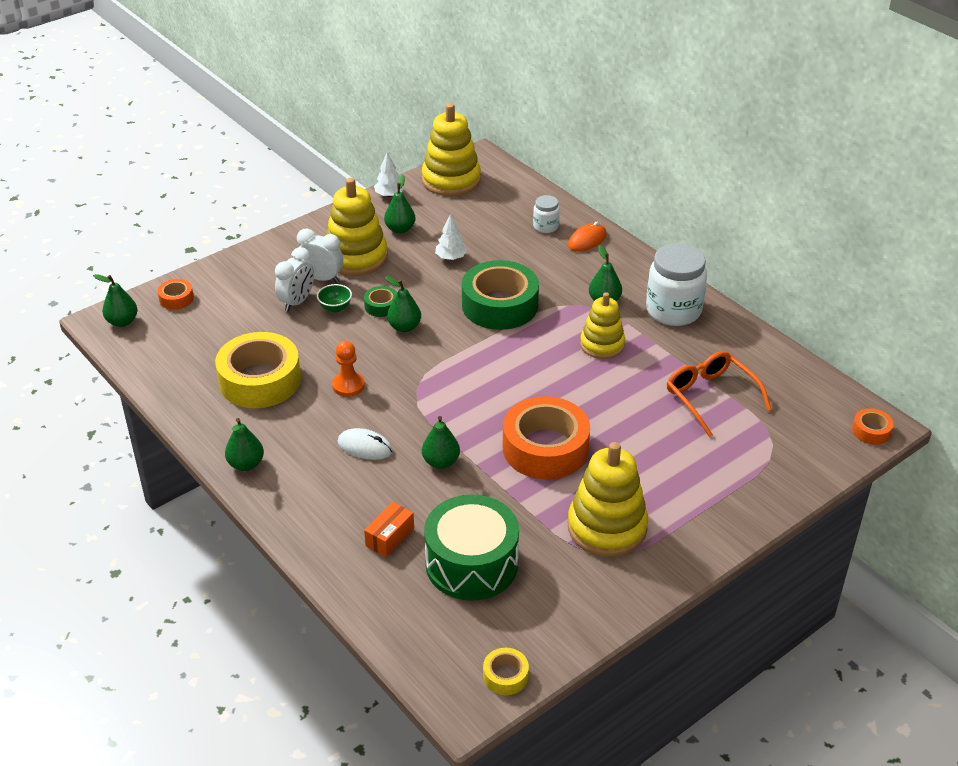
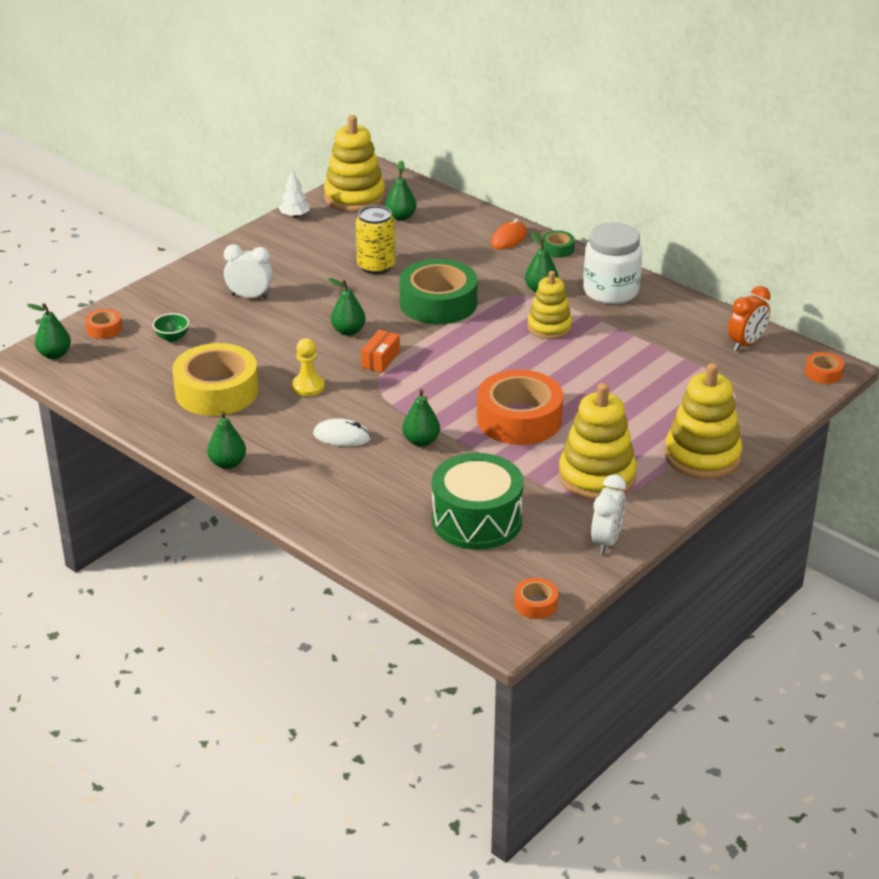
camera: 10 degrees left, 5 degrees down
white clock [275,247,314,312] -> white clock moved to [591,475,626,554]
green bowl [317,284,352,313] -> green bowl moved to [152,313,189,342]
yellow stacking toy [326,178,388,276] -> yellow stacking toy moved to [665,363,743,479]
orange pawn [332,341,365,397] -> yellow pawn [292,338,325,396]
green tape [364,286,397,317] -> green tape moved to [542,231,575,258]
orange box [364,502,414,557] -> orange box moved to [361,330,400,373]
green pear [384,175,416,234] -> green pear moved to [385,161,416,221]
white tree [435,214,467,260] -> yellow can [356,205,396,274]
yellow tape [483,648,529,695] -> orange tape [514,578,558,619]
white jar [533,195,560,233] -> none
orange glasses [667,351,772,438] -> none
none -> orange clock [728,286,771,351]

